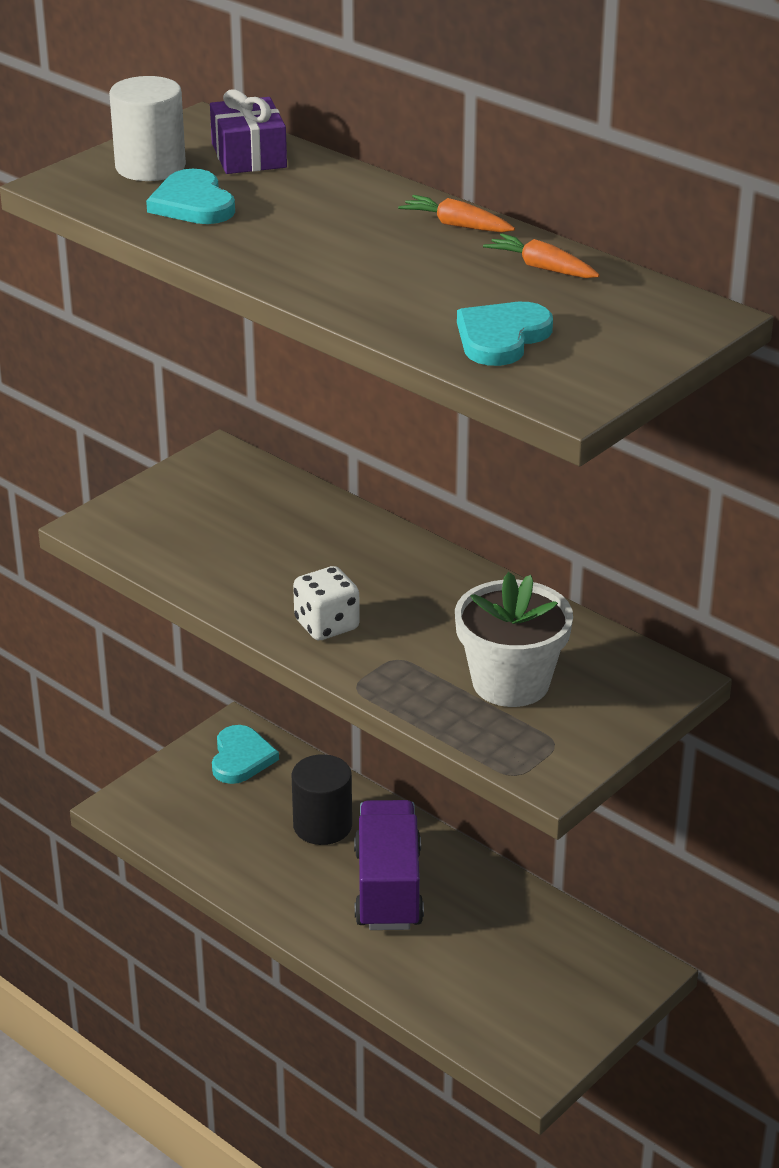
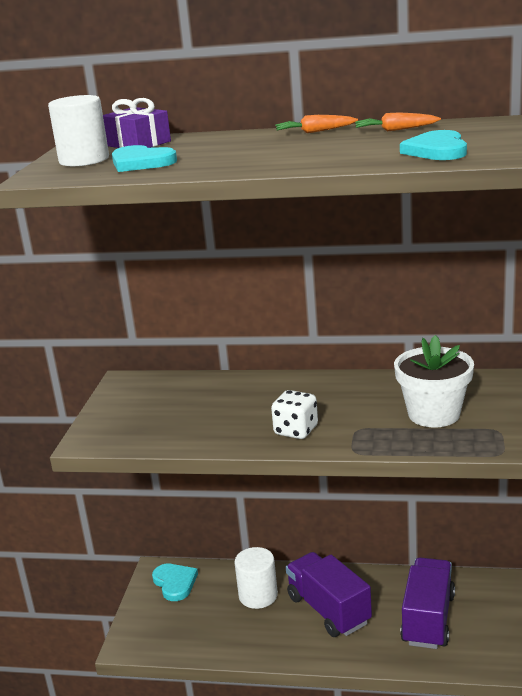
camera: 30 degrees left, 10 degrees down
black cylinder [292,754,352,845] -> white cylinder [234,547,278,609]
none -> purple truck [400,557,455,649]

